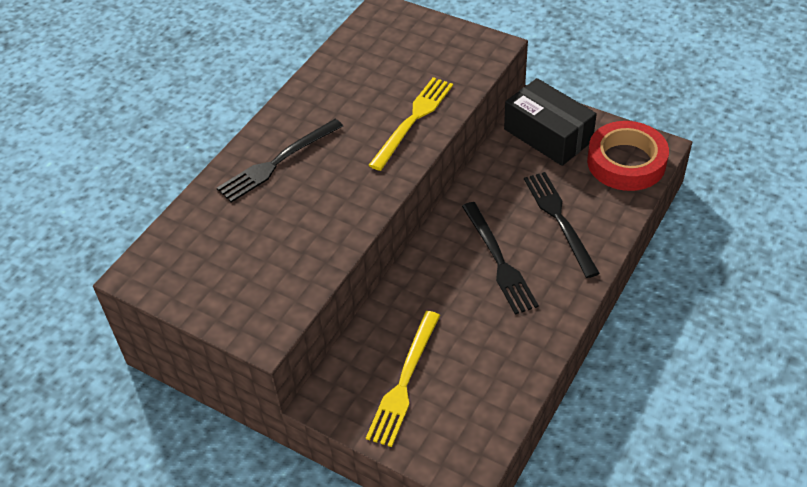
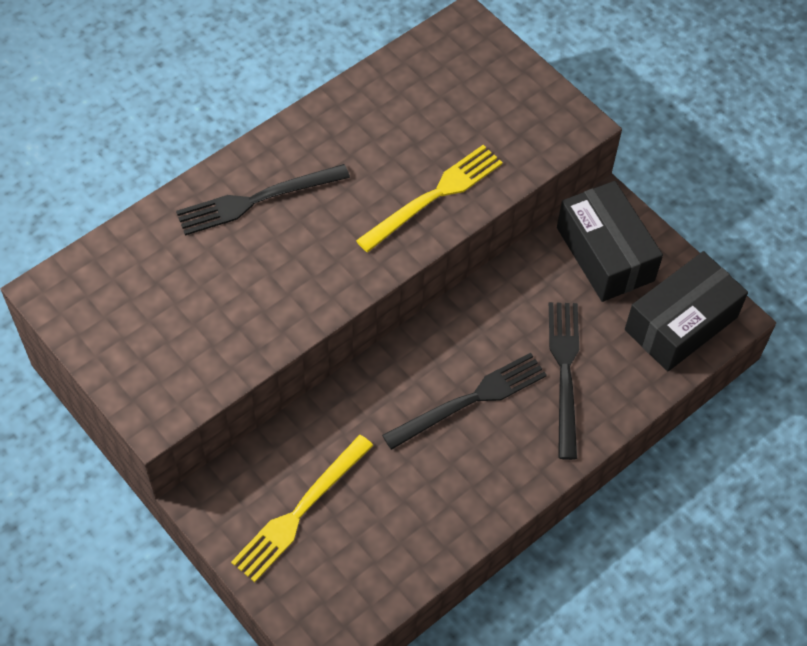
camera: 15 degrees right, 10 degrees up
black fork [462,202,539,315] -> black fork turned 120 degrees counterclockwise [382,353,547,450]
red tape [587,121,669,191] -> black box [625,251,748,371]

